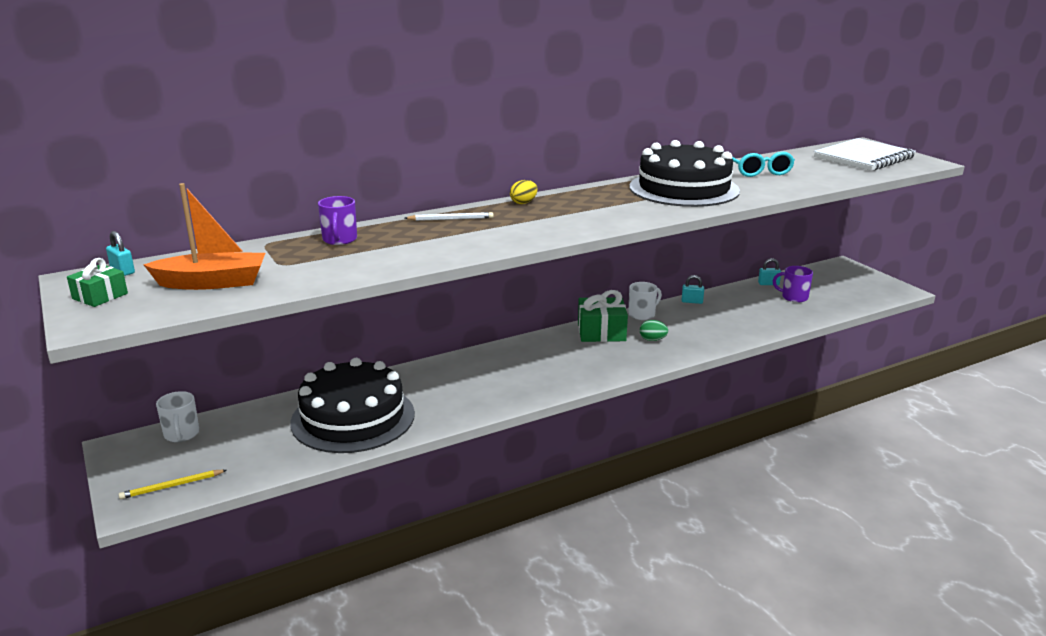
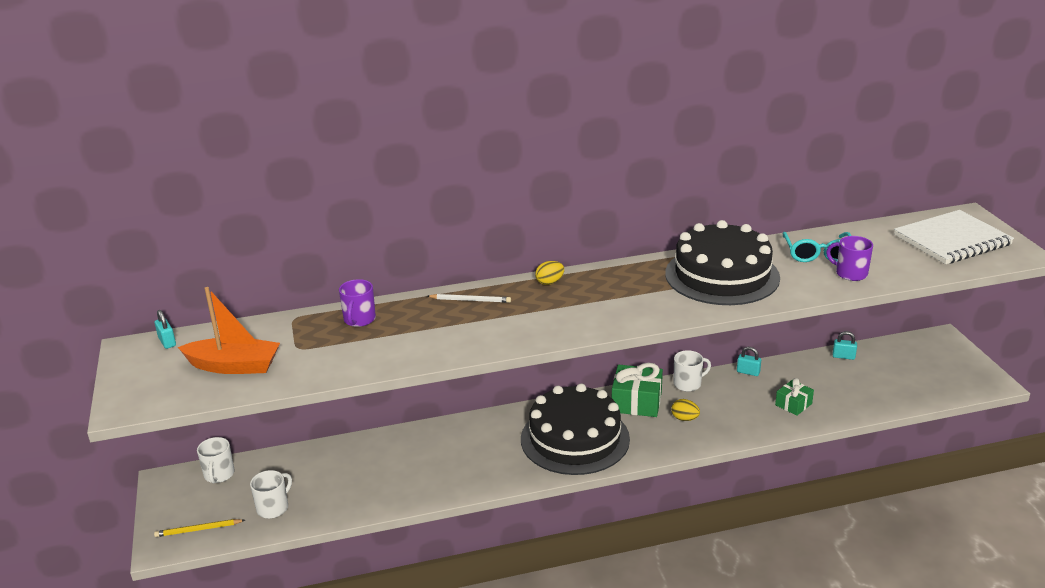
camera: 15 degrees right, 5 degrees up
green gift [67,258,128,307] -> green gift moved to [775,378,814,416]
black cake [290,358,415,453] -> black cake moved to [521,383,630,475]
green egg [640,320,668,341] -> yellow egg [671,399,700,421]
purple mug [773,266,813,302] -> purple mug moved to [826,236,873,281]
none -> white mug [250,470,292,519]

